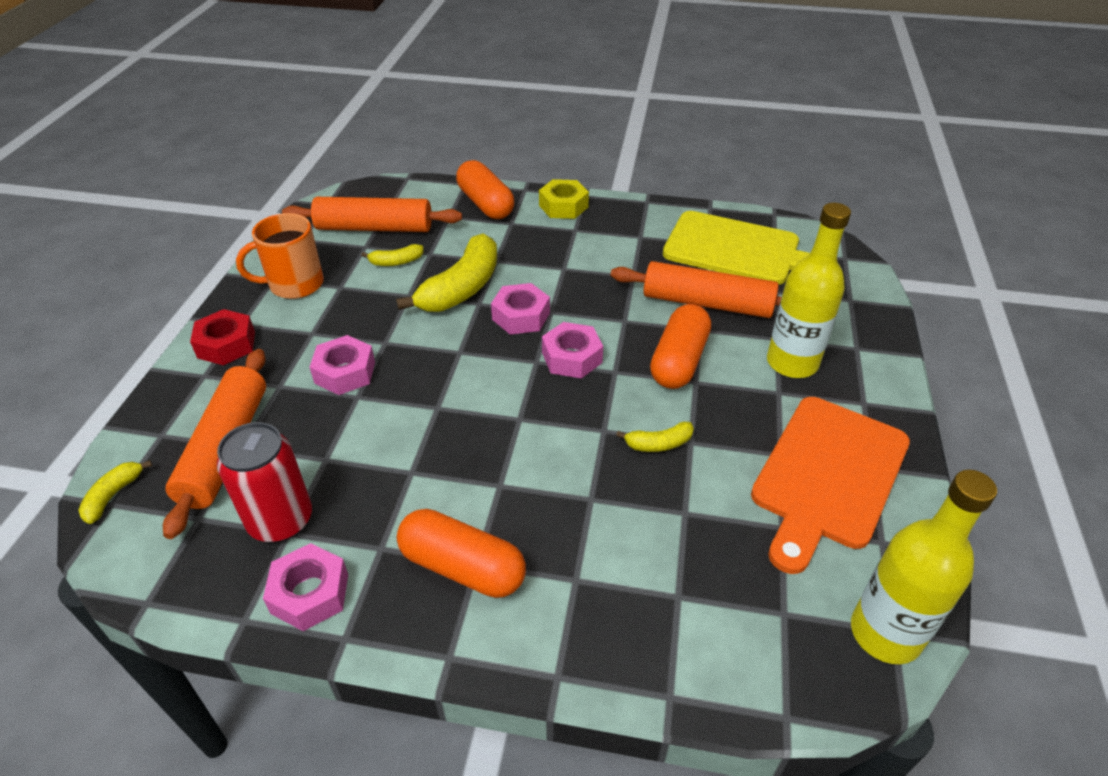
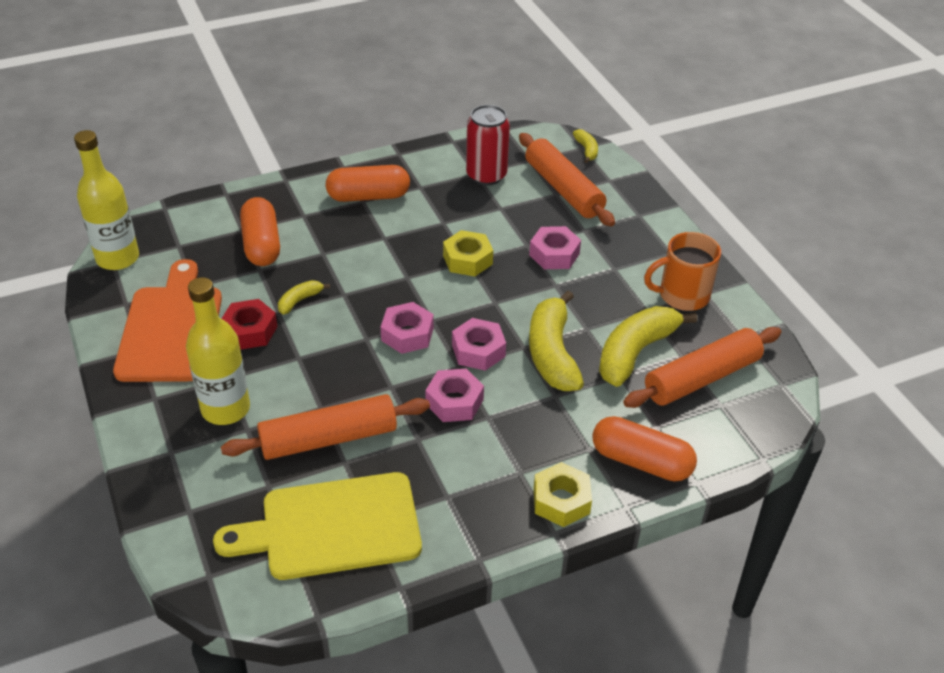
camera: 145 degrees right, 0 degrees up
red nut [190,309,255,365] -> red nut moved to [221,299,278,350]
orange mug [236,213,324,299] -> orange mug turned 135 degrees counterclockwise [644,232,721,311]
pink nut [263,543,348,631] -> pink nut moved to [426,368,484,422]
yellow banana [361,244,423,266] -> yellow banana [599,306,697,387], size x2.11
orange capsule [650,304,711,389] -> orange capsule moved to [240,197,280,266]
none -> yellow nut [443,230,493,276]

